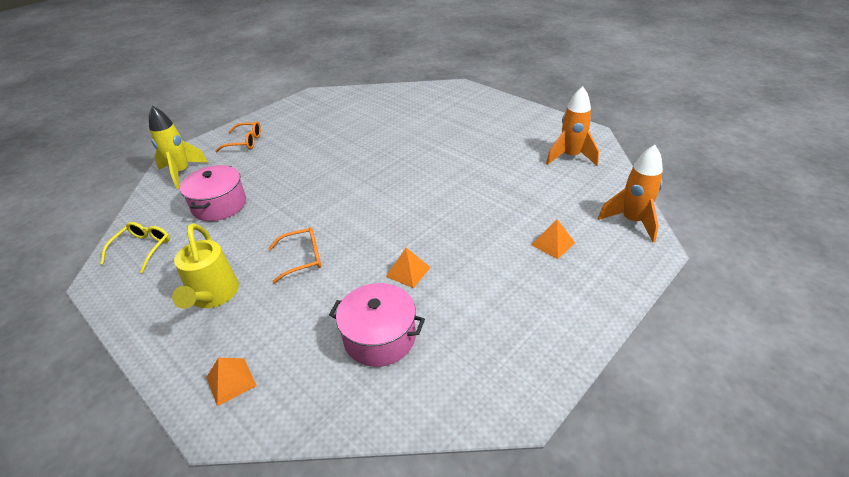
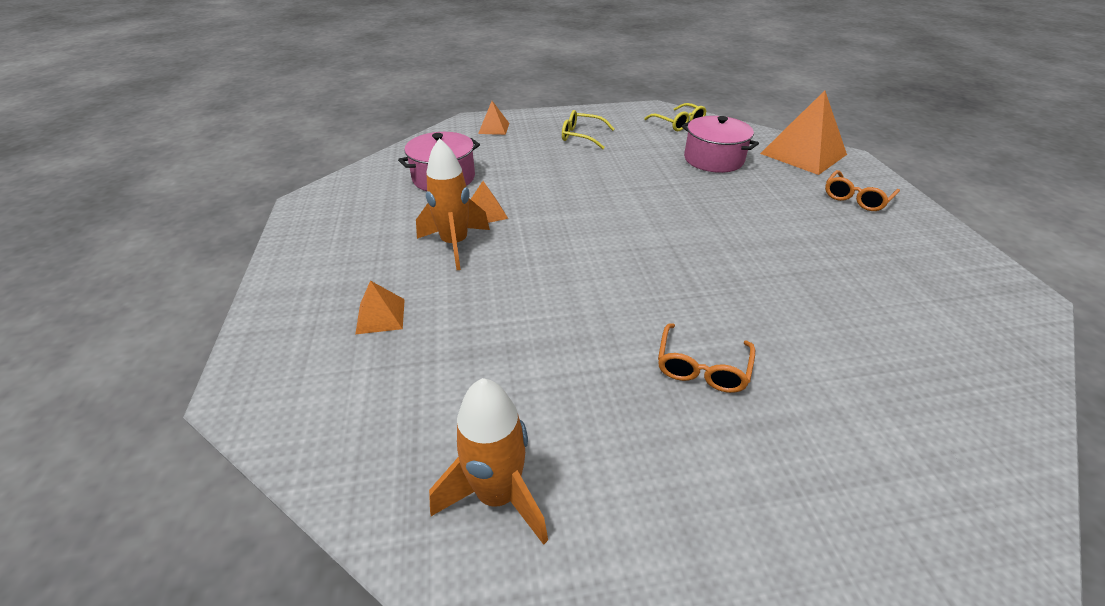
camera: 125 degrees right, 0 degrees up
yellow rocket [149,106,208,189] -> orange pyramid [760,90,847,175]
yellow watering can [172,223,239,309] -> yellow glasses [562,110,614,149]
orange glasses [268,227,321,283] -> orange glasses moved to [658,323,755,393]
orange rocket [598,145,663,242] -> orange rocket moved to [416,138,490,270]

